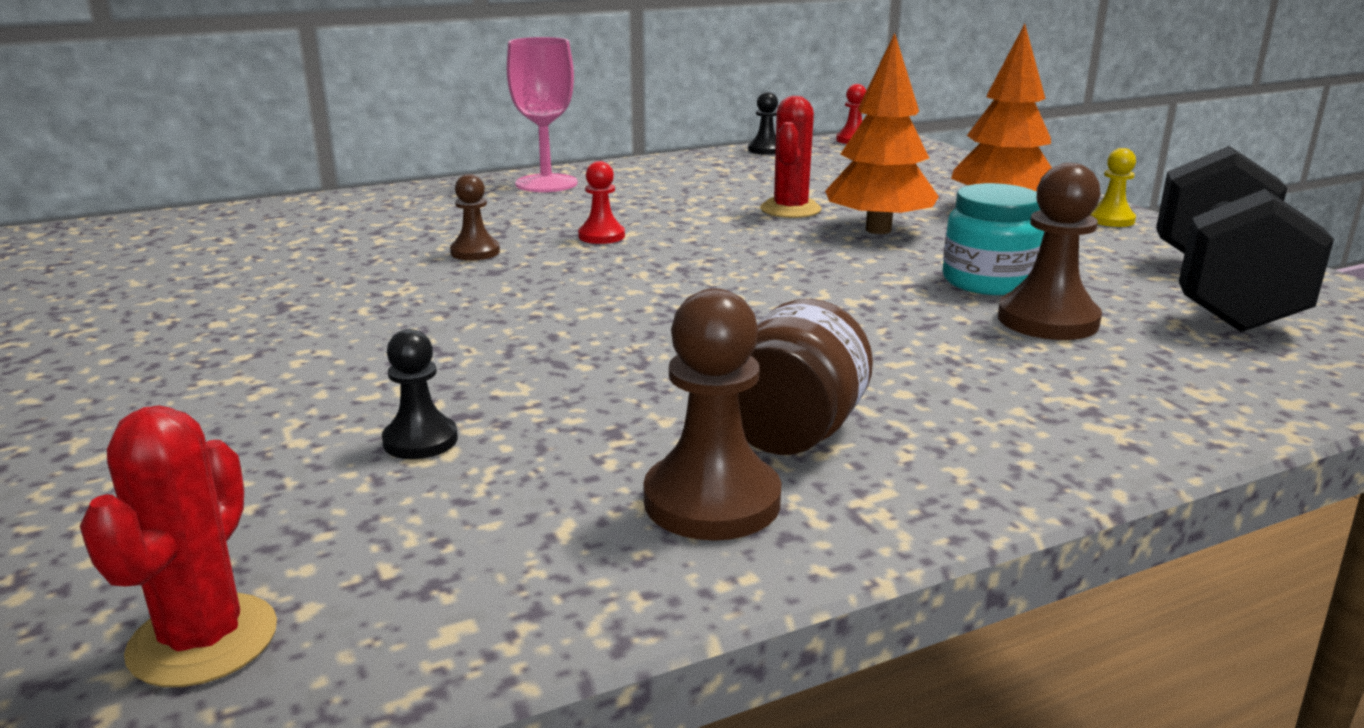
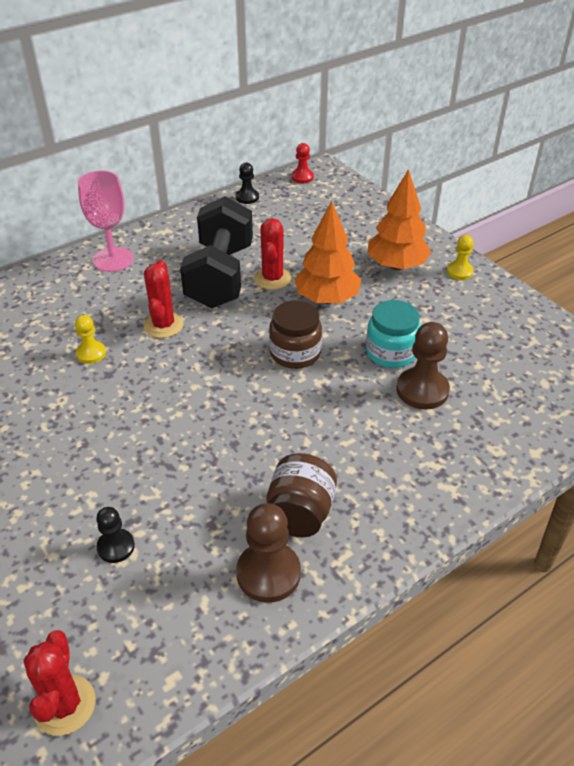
camera: 10 degrees left, 20 degrees up
brown pawn [450,174,500,261] -> yellow pawn [75,315,106,364]
red pawn [578,161,625,244] -> red cactus [143,260,184,338]
black dumbbell [1156,146,1334,332] -> black dumbbell moved to [180,196,253,308]
none -> brown jar [269,300,322,369]

